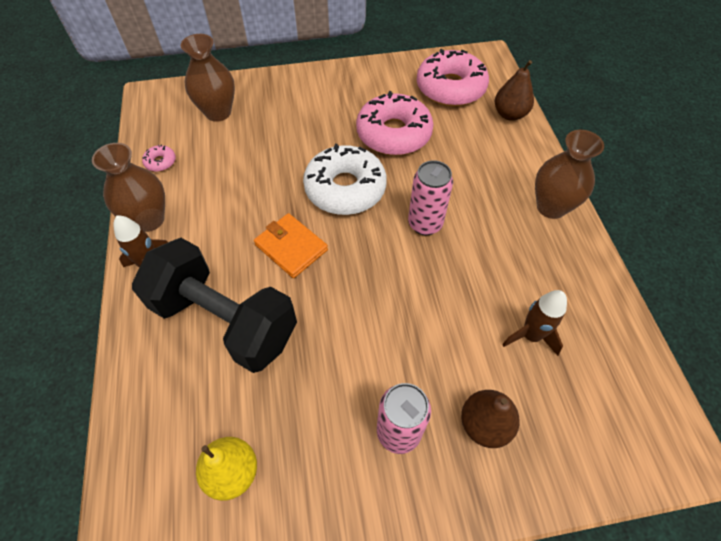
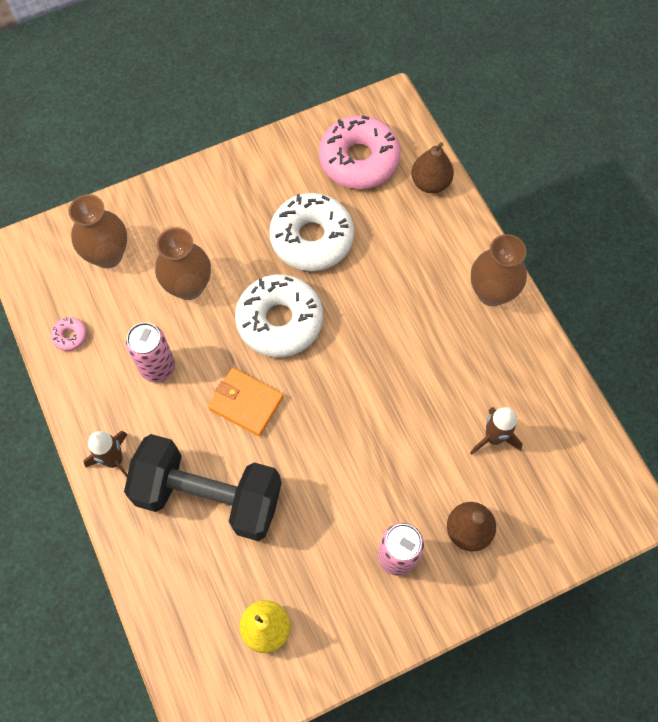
camera: 15 degrees left, 10 degrees up
brown vase [92,143,165,232] -> brown vase moved to [155,228,211,300]
pink donut [356,91,433,155] -> white donut [269,193,354,271]
pink can [408,160,453,235] -> pink can moved to [126,322,175,382]

